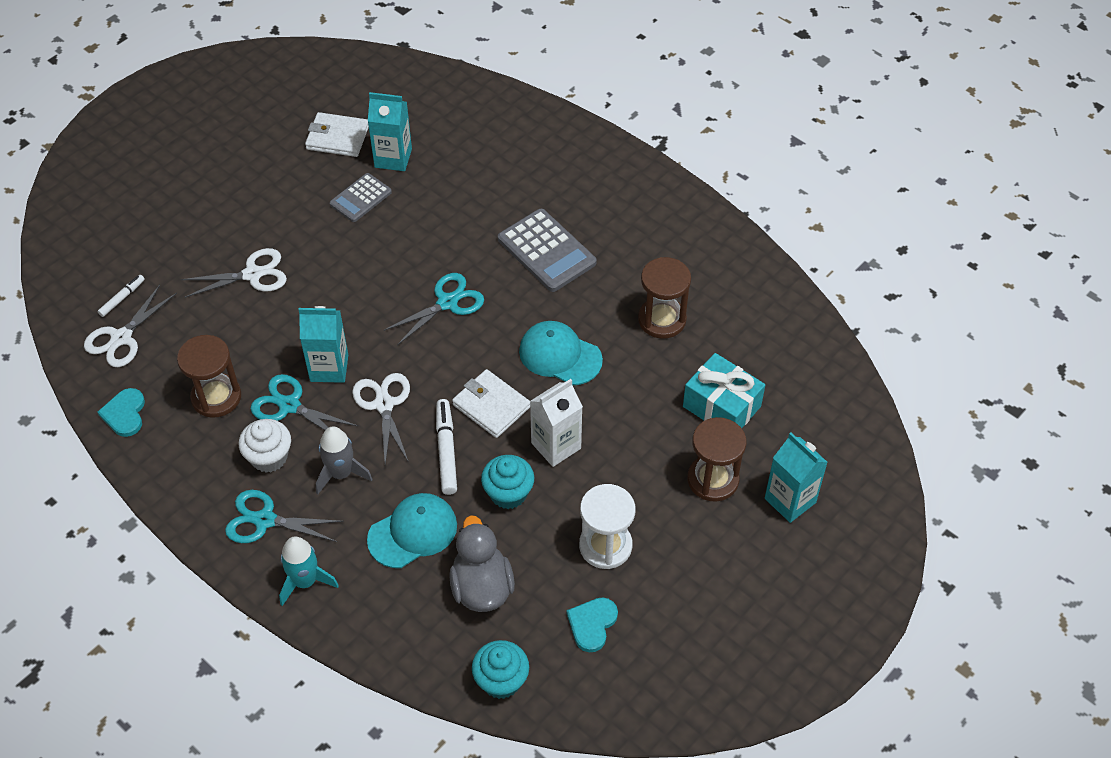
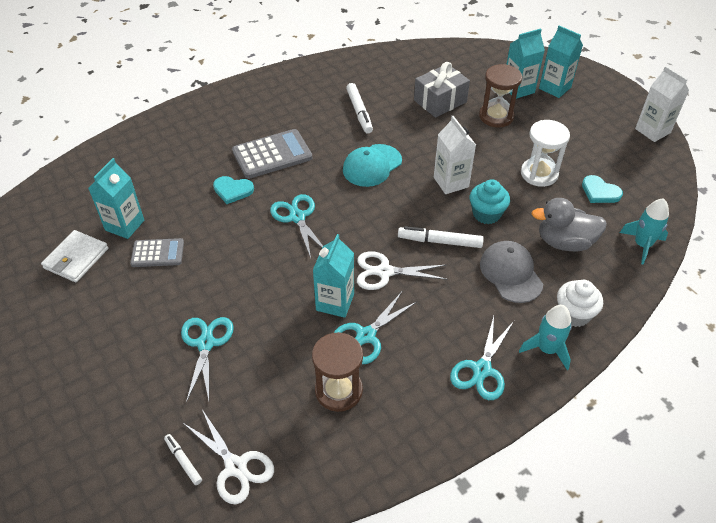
camera: 75 degrees left, 5 degrees down
turquoise heart [98,388,145,437] -> turquoise heart moved to [213,176,254,204]
white scissors [181,248,287,298] -> turquoise scissors [181,317,234,403]
white cupcake [239,419,291,473] -> white cupcake moved to [557,280,603,327]
grey rocket [316,426,373,494] -> none
grey calculator [330,173,392,222] -> grey calculator turned 60 degrees counterclockwise [130,238,184,267]
turquoise cap [367,493,457,568] -> grey cap [480,241,543,303]
white wallet [452,369,530,438] -> none
turquoise cupcake [472,640,529,699] -> turquoise rocket [620,198,669,264]
brown hourglass [638,257,691,339] -> white marker [346,83,373,134]
turquoise gift [683,353,765,428] -> grey gift [414,62,470,118]
none -> turquoise carton [539,26,583,98]
none -> white carton [635,66,689,142]

